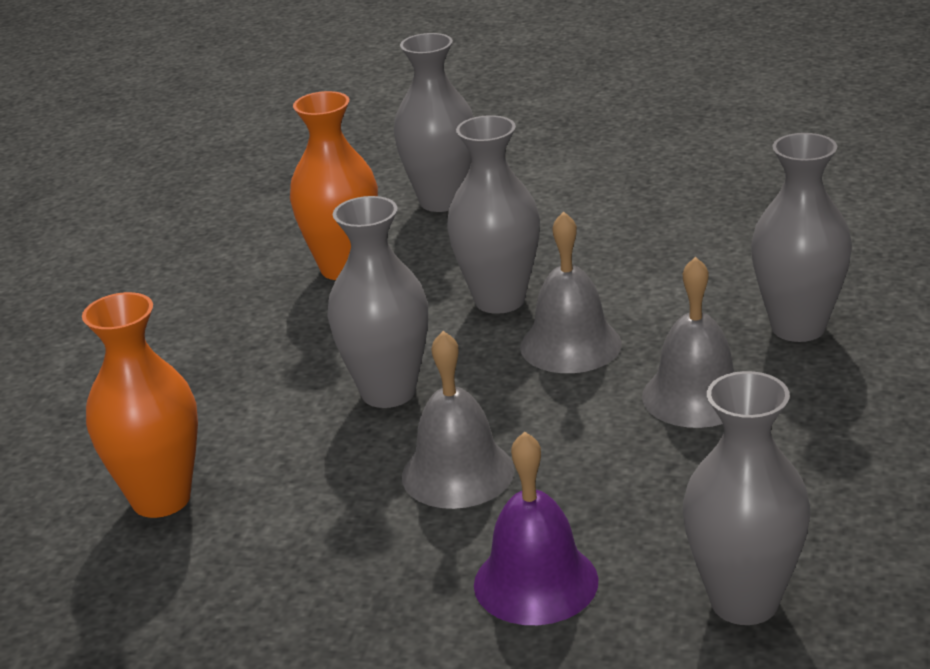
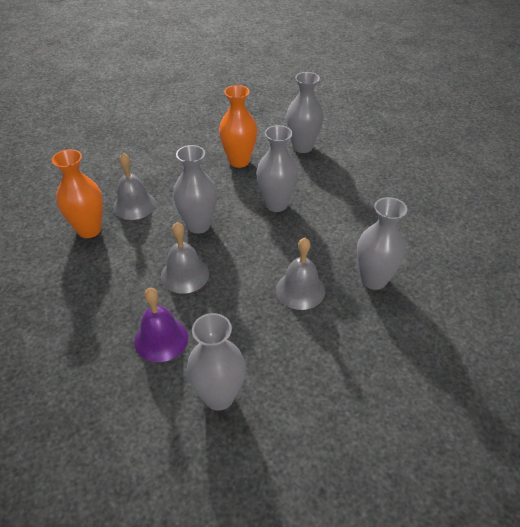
camera: 30 degrees right, 15 degrees up
grey bell [520,212,622,373] -> grey bell moved to [113,153,156,220]

